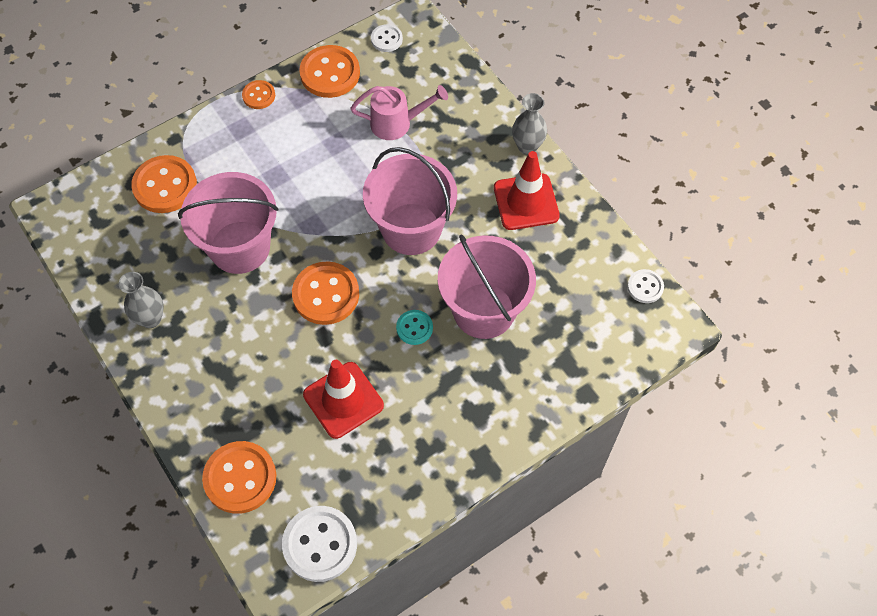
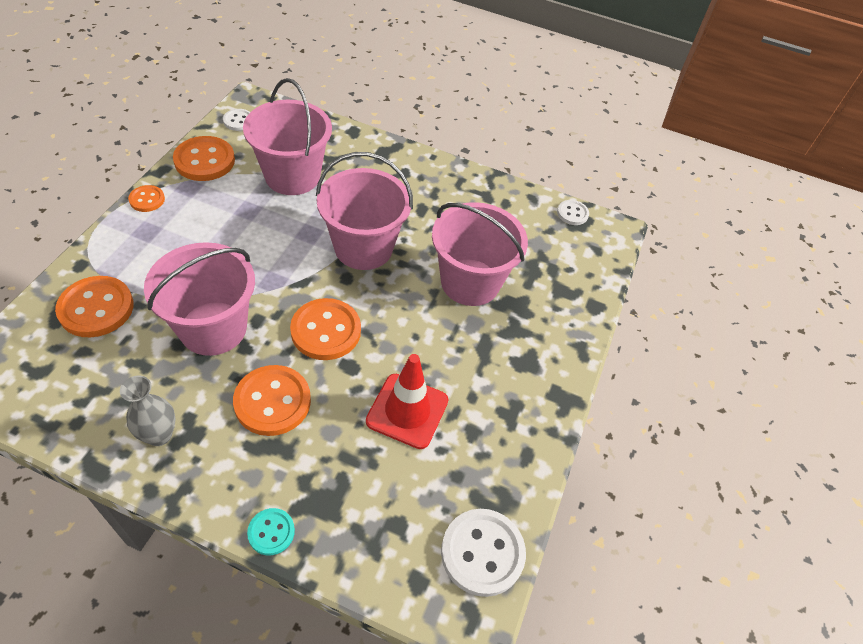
camera: 40 degrees left, 10 degrees down
orange button [202,441,276,514] -> orange button moved to [233,365,311,436]
pink watering can [351,85,448,140] -> pink bucket [243,78,332,195]
turquoise button [396,310,433,345] -> turquoise button moved to [247,508,295,555]
red traffic cone [494,151,560,230] -> none
grey vase [512,93,547,155] -> none

